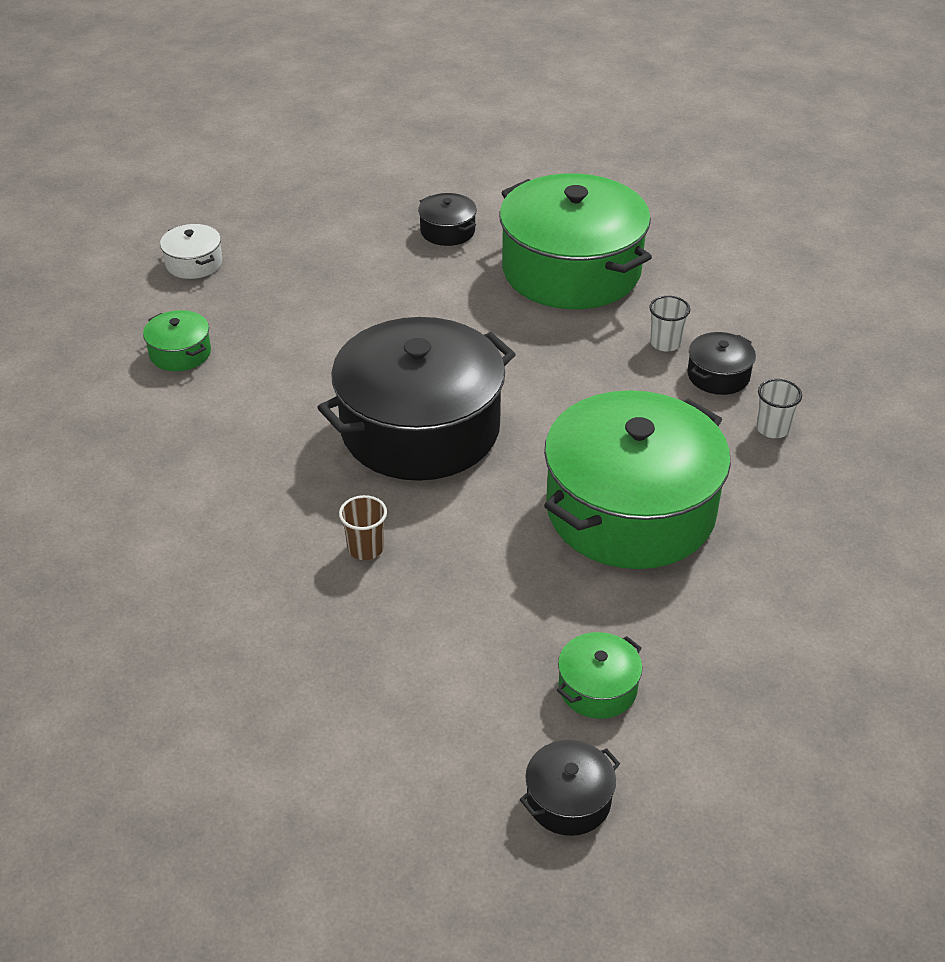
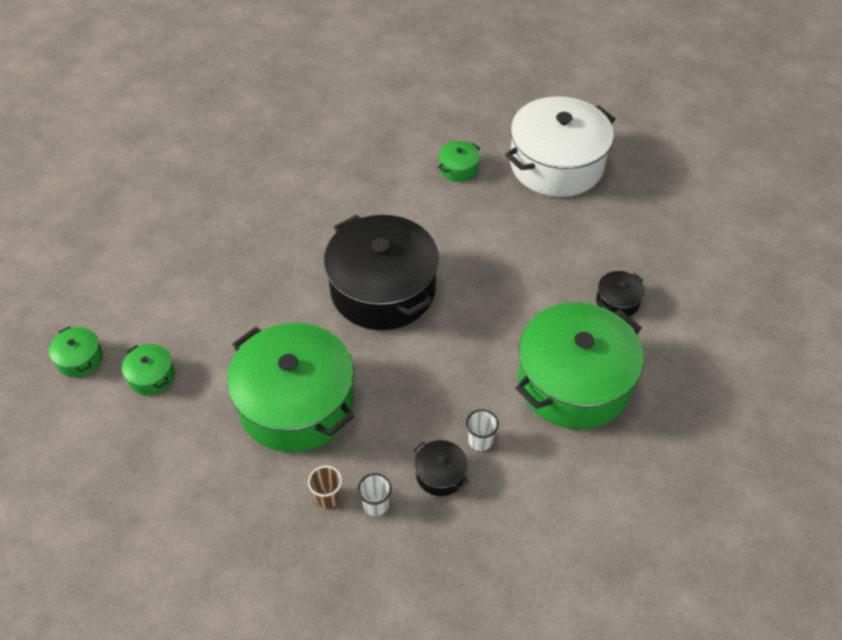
camera: 90 degrees right, 10 degrees up
white pot [160,224,222,279] -> white pot [505,96,615,197], size x2.44
brown cup [339,495,387,560] -> brown cup moved to [308,466,342,508]
black pot [520,740,620,836] -> green pot [49,326,103,377]

